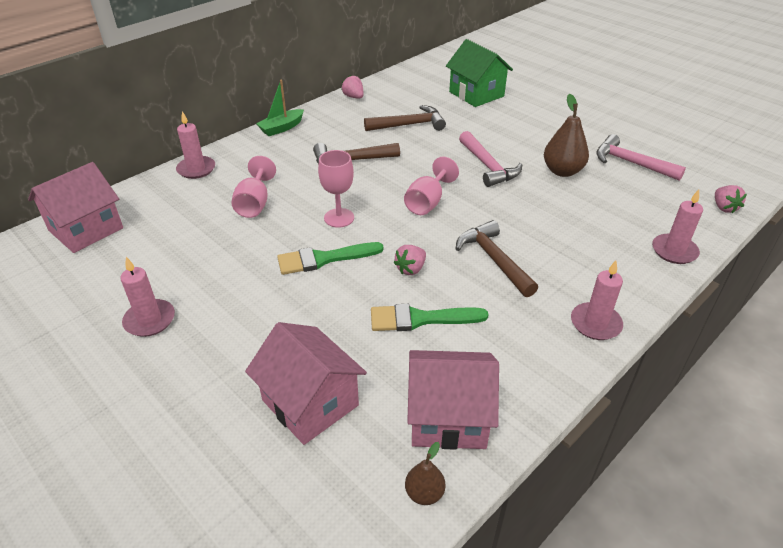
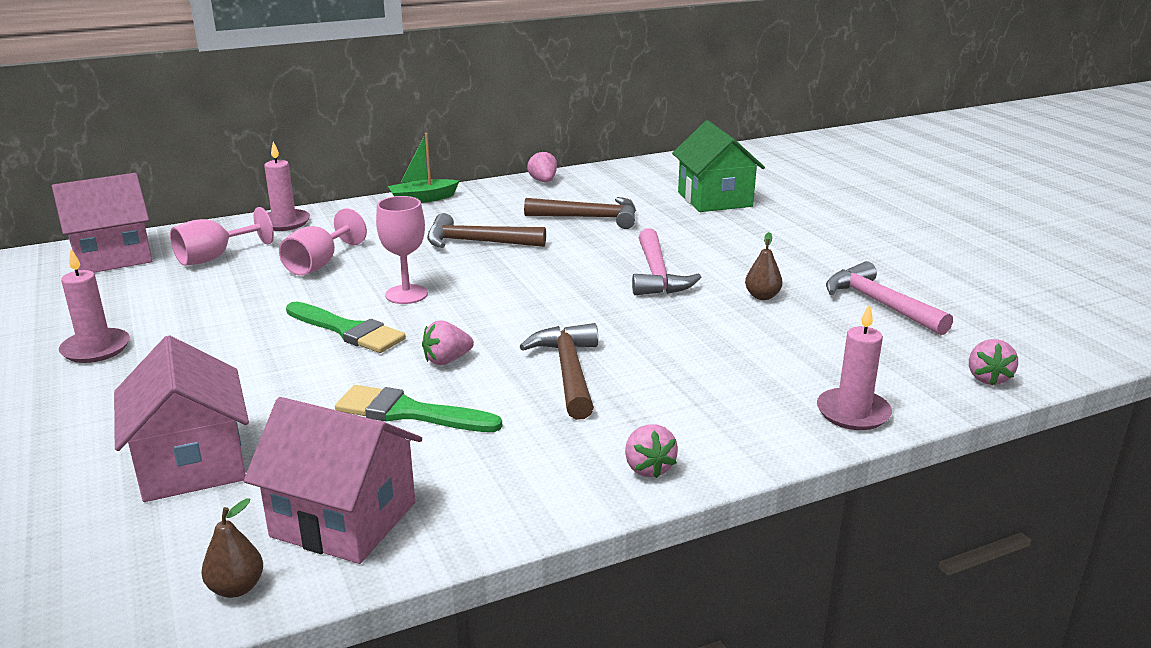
camera: 20 degrees right, 15 degrees down
green brush [277,242,384,275] -> green brush turned 150 degrees counterclockwise [286,301,406,353]
pink goblet [404,157,459,215] -> pink goblet moved to [170,207,274,266]
brown pear [544,94,589,177] -> brown pear [745,232,783,300], size x0.55
pink candle [571,261,623,340] -> pink strawberry [625,424,678,478]

